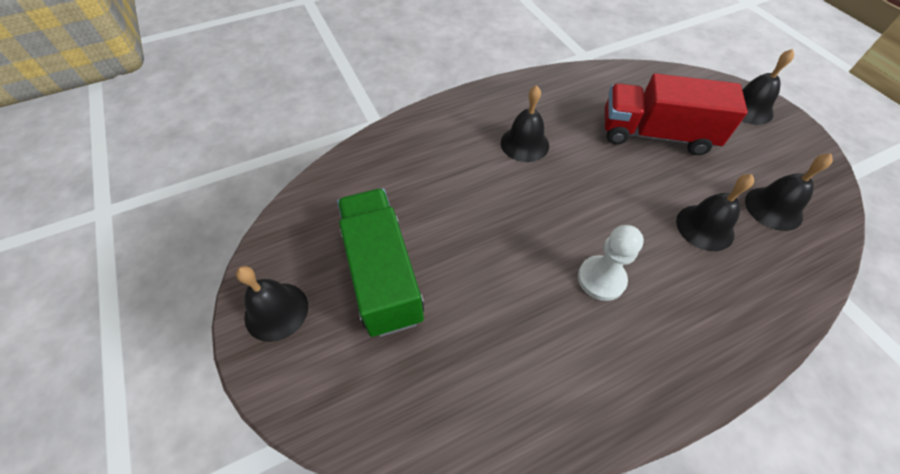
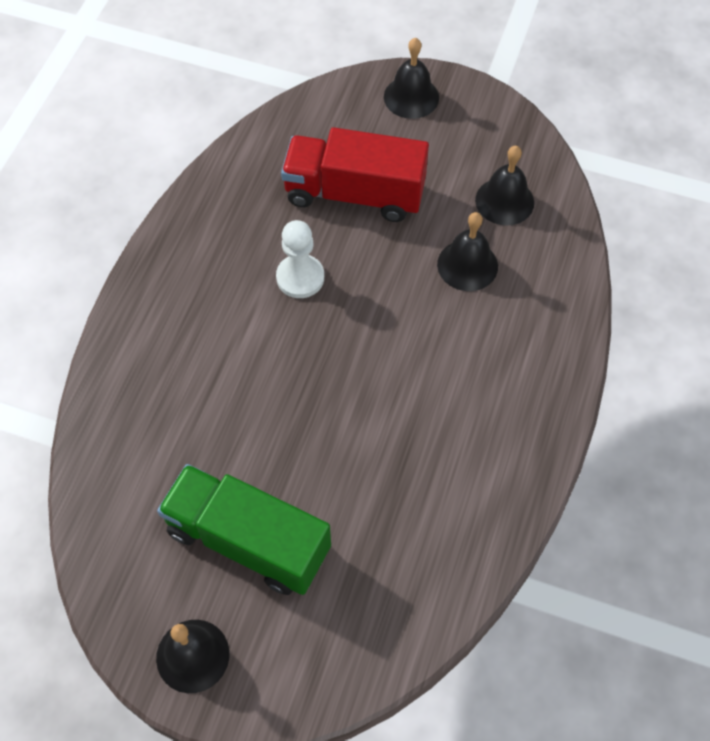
camera: 45 degrees left, 5 degrees up
black bell [501,85,549,162] -> none
white pawn [578,225,644,301] -> white pawn moved to [276,220,324,298]
red truck [605,73,748,155] -> red truck turned 45 degrees clockwise [281,127,429,222]

